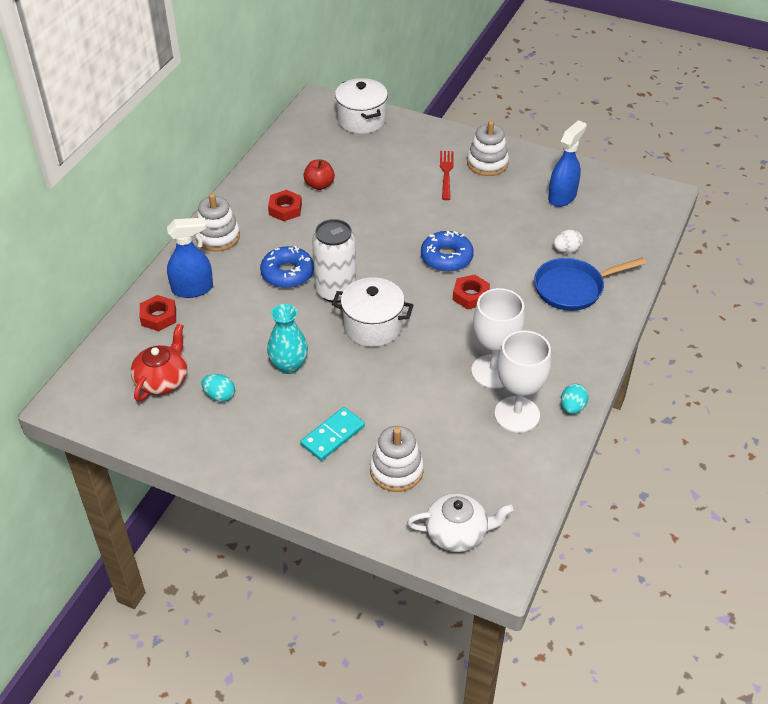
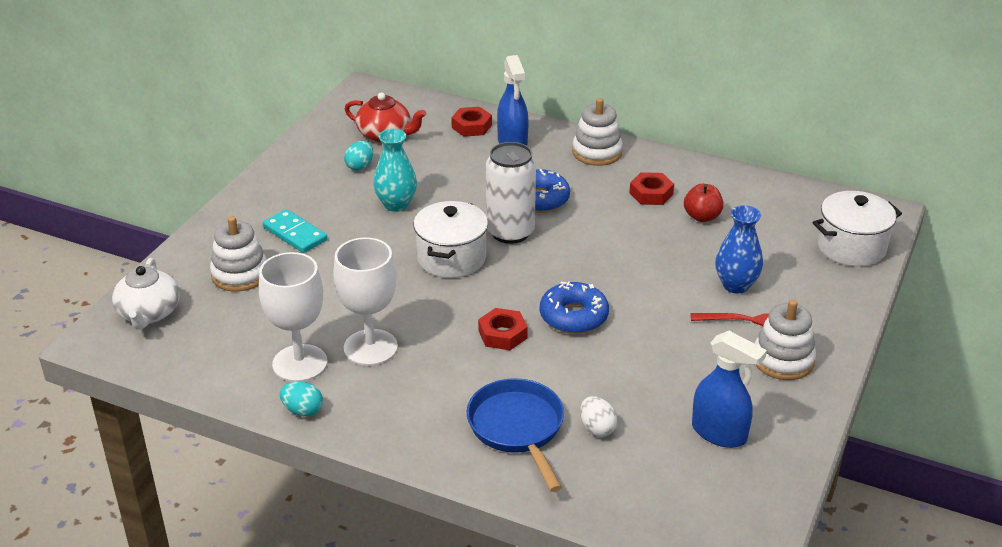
camera: 90 degrees right, 10 degrees down
none -> blue vase [715,205,763,294]

